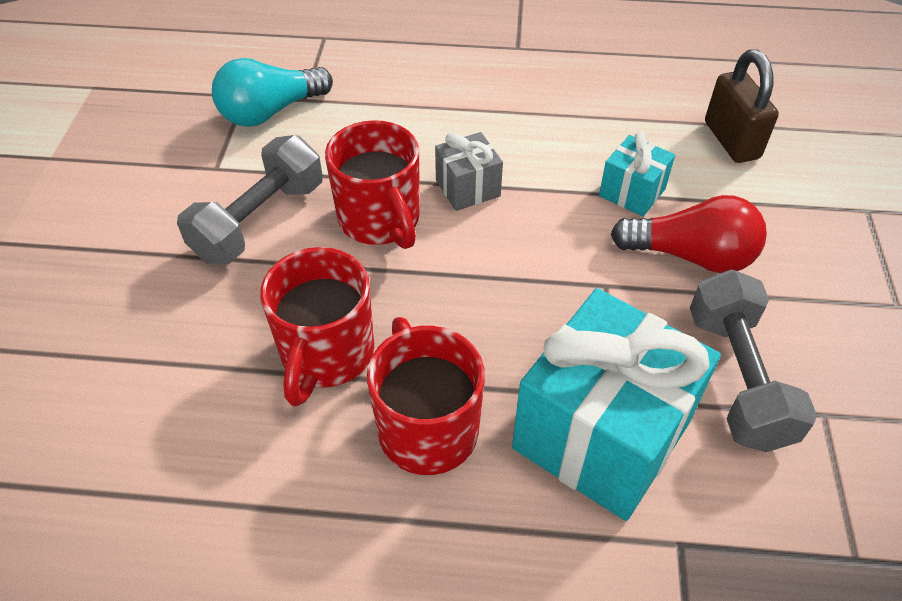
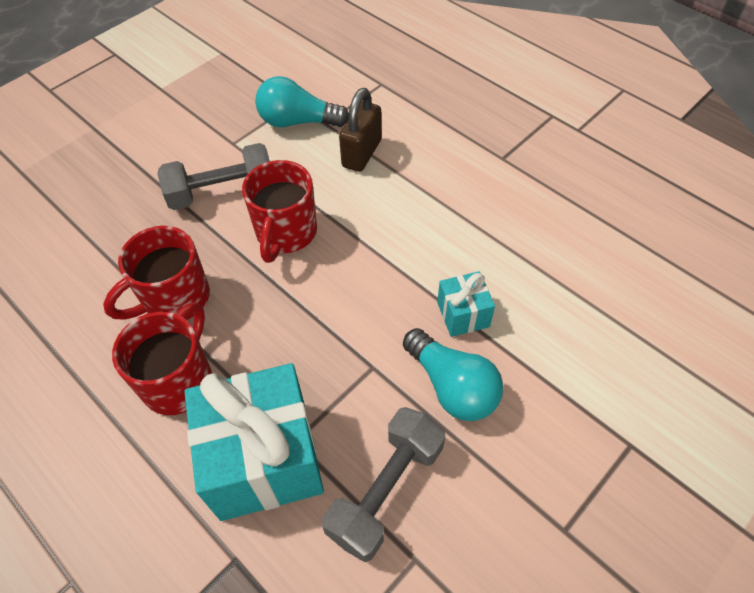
camera: 40 degrees right, 5 degrees up
grey gift [435,132,503,211] -> none
red light bulb [611,195,767,273] -> turquoise light bulb [403,328,503,421]
brown padlock [705,49,779,163] -> brown padlock moved to [339,88,382,172]

